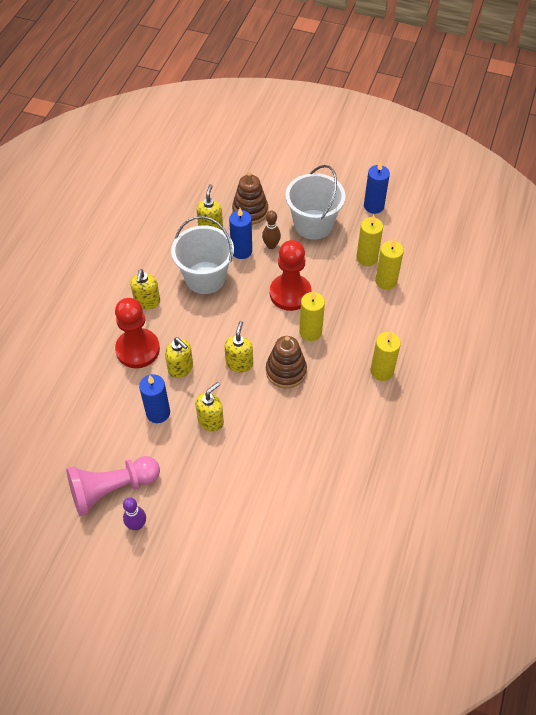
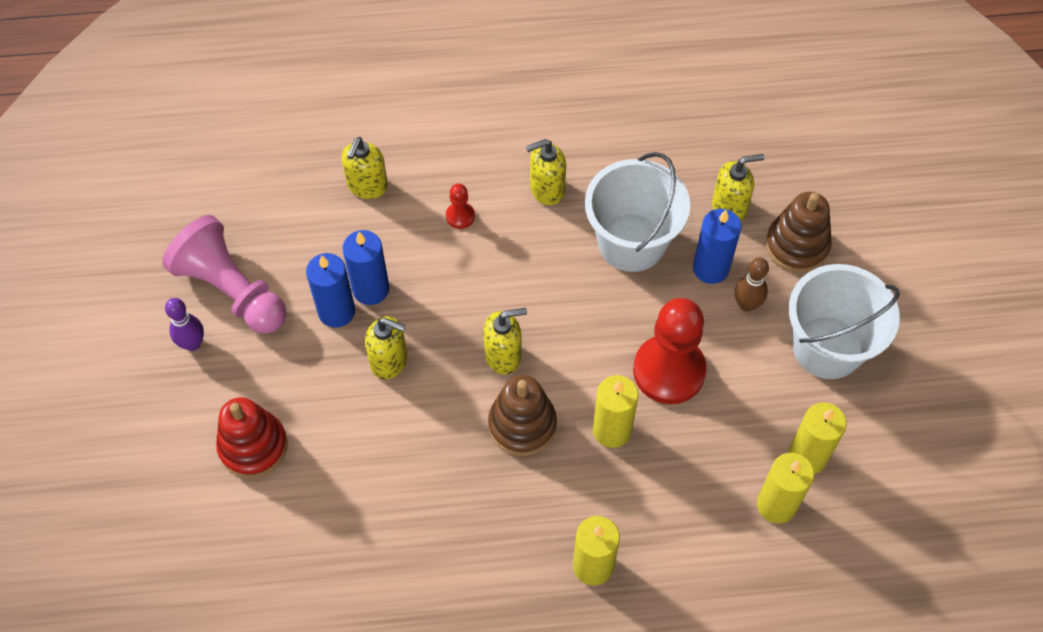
camera: 65 degrees right, 5 degrees up
red pawn [115,298,160,368] -> red pawn [446,184,475,229], size x0.43
yellow soap dispenser [165,337,193,378] -> yellow soap dispenser moved to [342,137,388,199]
blue candle [364,161,390,214] -> blue candle moved to [306,253,355,328]
none -> red stacking toy [216,397,288,478]

